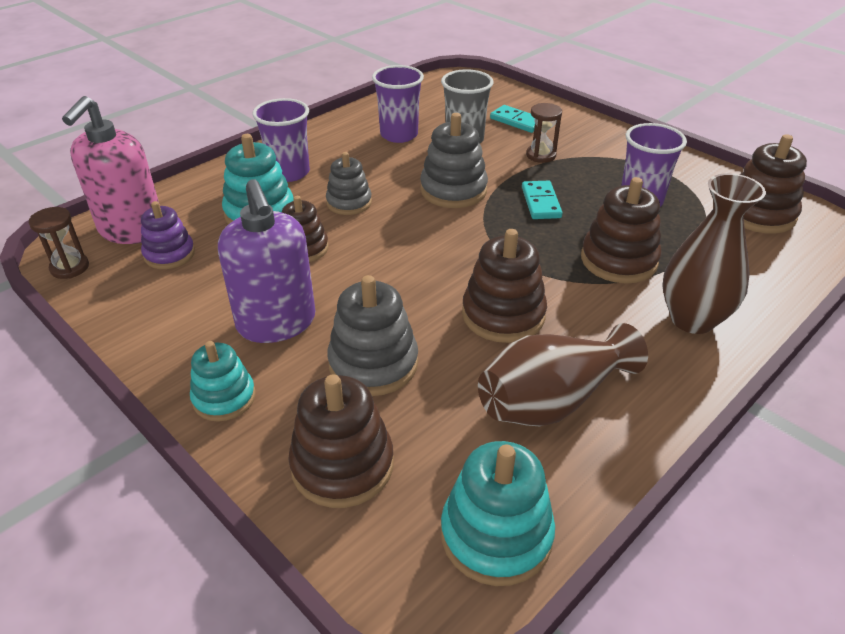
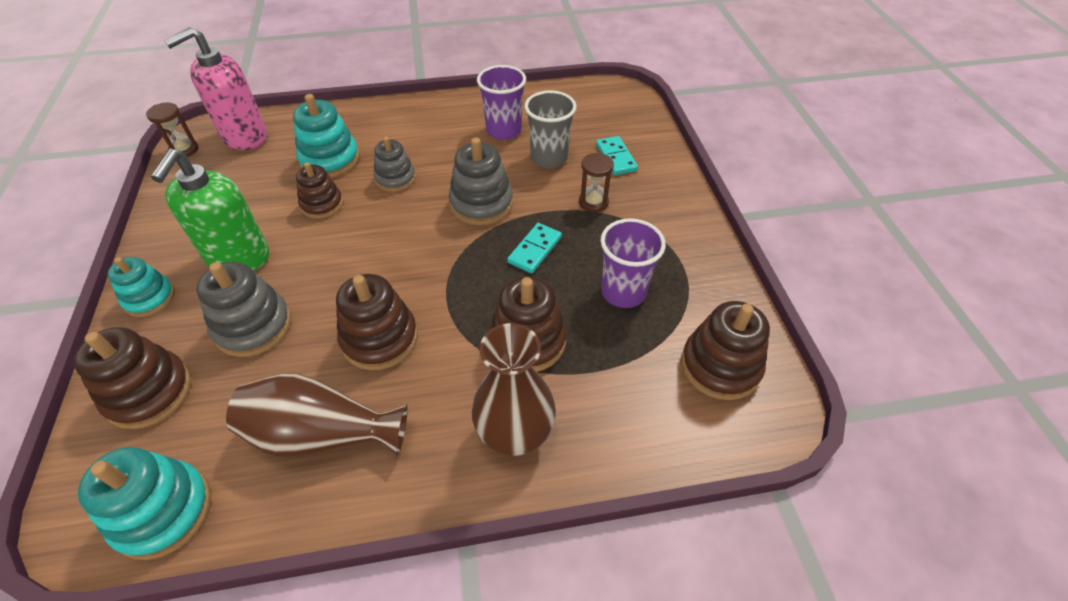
camera: 35 degrees right, 10 degrees up
purple stacking toy [141,201,195,269] -> none
purple soap dispenser [218,179,315,343] -> green soap dispenser [151,149,269,271]
purple cup [252,98,310,182] -> none

